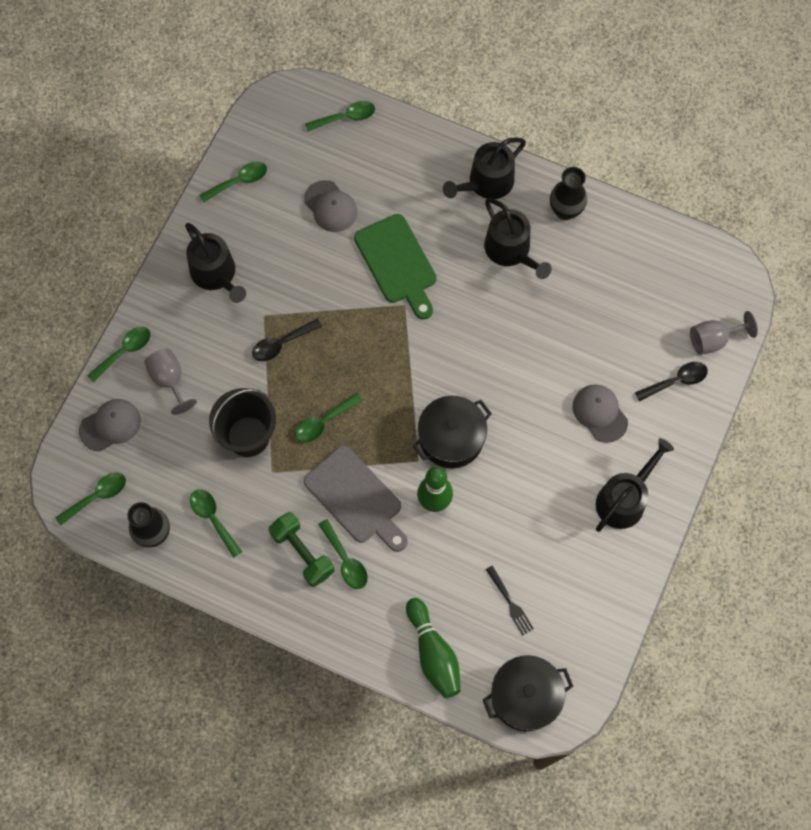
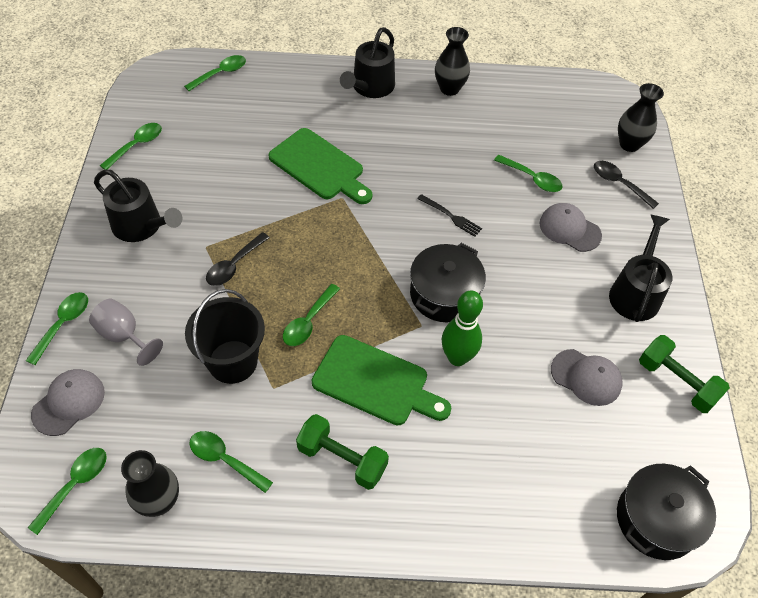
camera: 25 degrees left, 15 degrees down
grey cap [304,180,357,232] -> grey cap moved to [551,349,623,406]
grey cutting board [304,446,408,552] -> green cutting board [312,335,451,426]
green spoon [318,519,368,589] -> green spoon moved to [494,155,562,192]
green bowling pin [406,598,461,698] -> none
black watering can [484,198,552,279] -> none
black fork [486,566,534,636] -> black fork moved to [417,194,482,237]
black spoon [635,362,708,401] -> black spoon turned 90 degrees counterclockwise [594,161,659,209]
grey goblet [690,311,758,355] -> black vase [618,83,664,152]
none -> green dumbbell [639,335,730,413]

